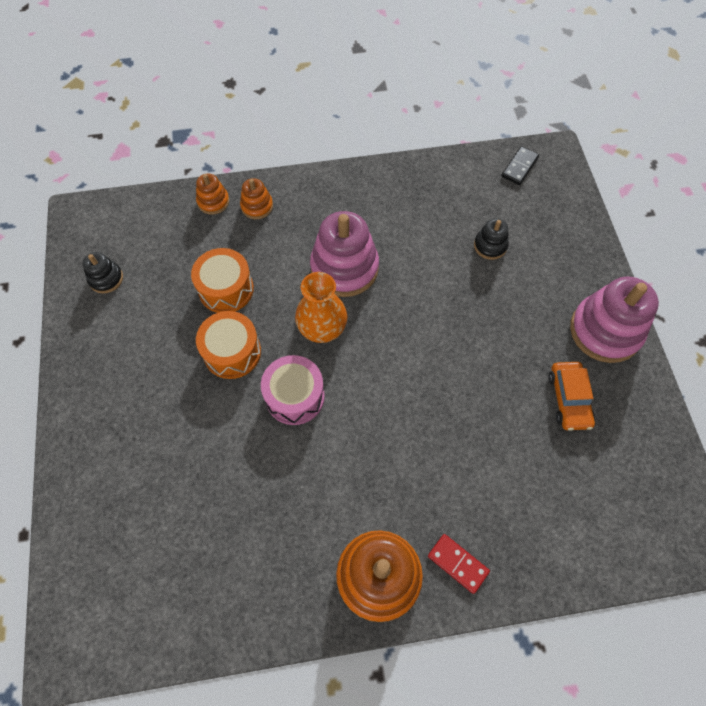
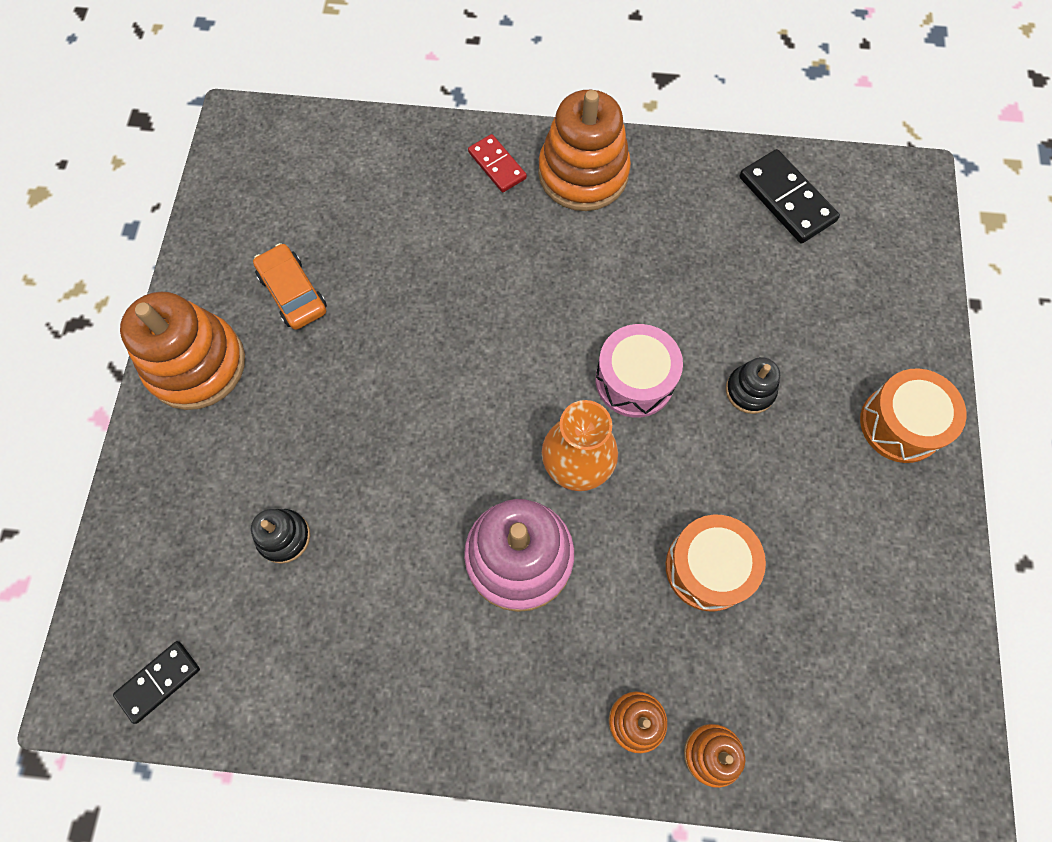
camera: 165 degrees left, 5 degrees up
black stacking toy [83,252,123,293] -> black stacking toy moved to [726,357,780,414]
orange drum [196,311,261,379] -> orange drum moved to [860,369,966,463]
orange car [549,362,595,431] -> orange car turned 45 degrees counterclockwise [253,243,327,330]
pink stacking toy [570,276,659,363] -> orange stacking toy [120,292,245,410]
none -> black domino [740,149,840,243]

